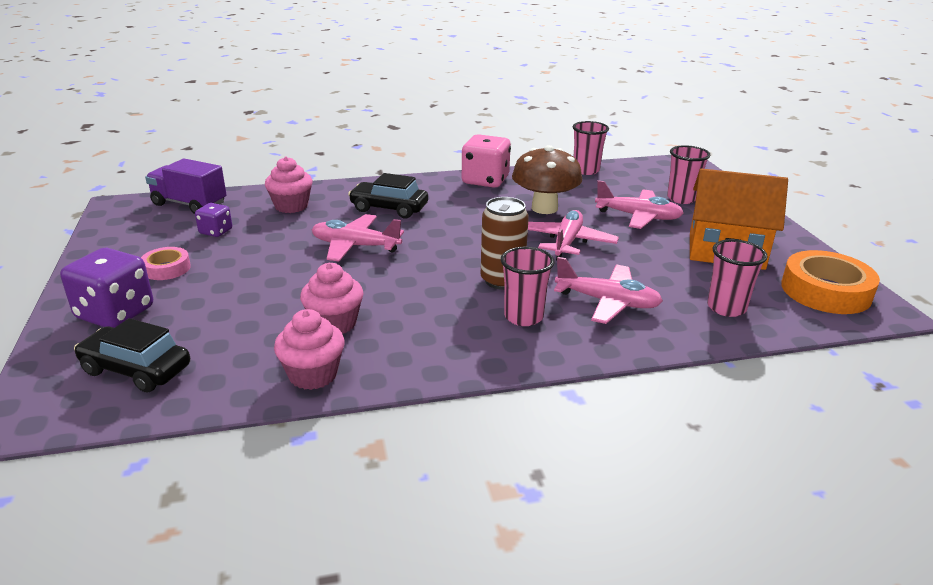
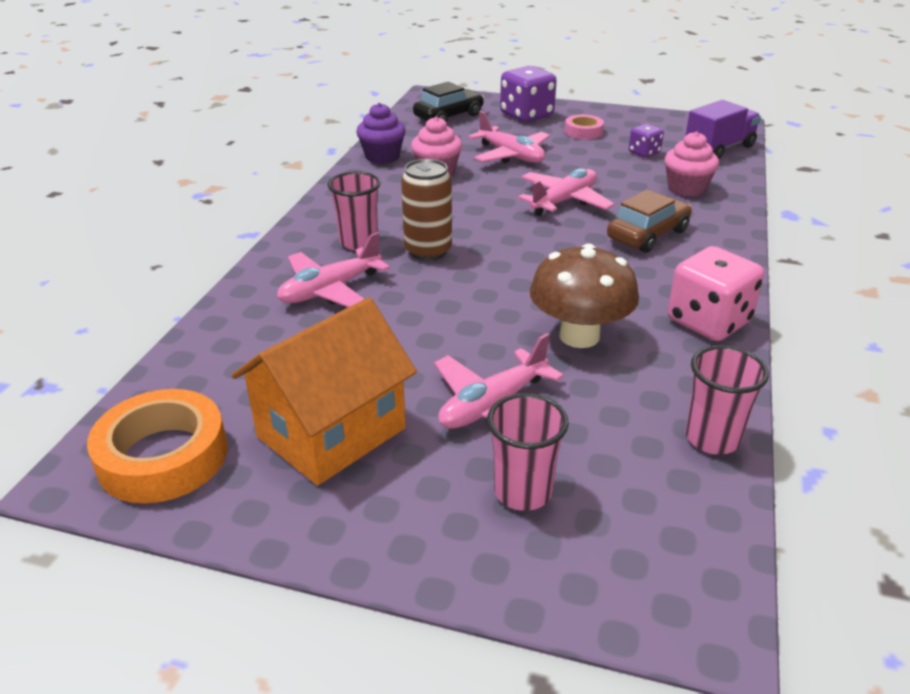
camera: 120 degrees right, 5 degrees up
pink cupcake [274,309,345,390] -> purple cupcake [356,103,406,164]
black car [348,173,428,218] -> brown car [607,190,692,253]
pink plane [528,210,619,260] -> pink plane moved to [469,111,550,163]
pink cup [707,239,768,317] -> none

